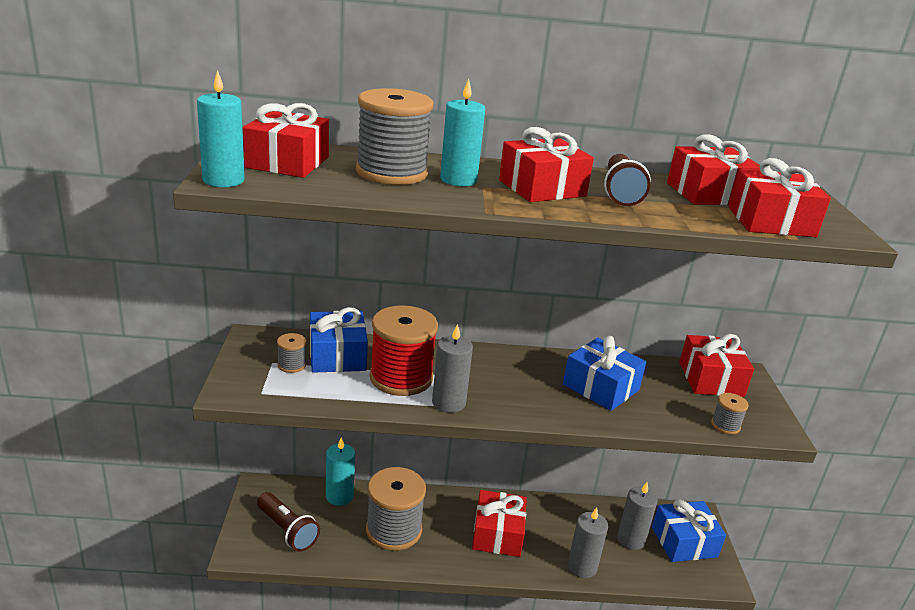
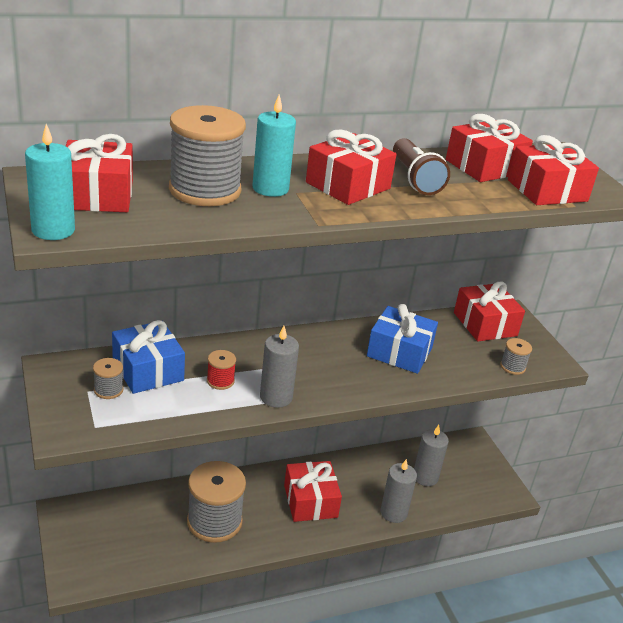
camera: 20 degrees left, 5 degrees up
brown flashlight [257,492,320,552] -> none
turquoise candle [326,437,355,506] -> none
red spool [369,305,438,396] -> red spool [207,350,236,390], size x0.44
blue gift [652,499,726,562] -> none

